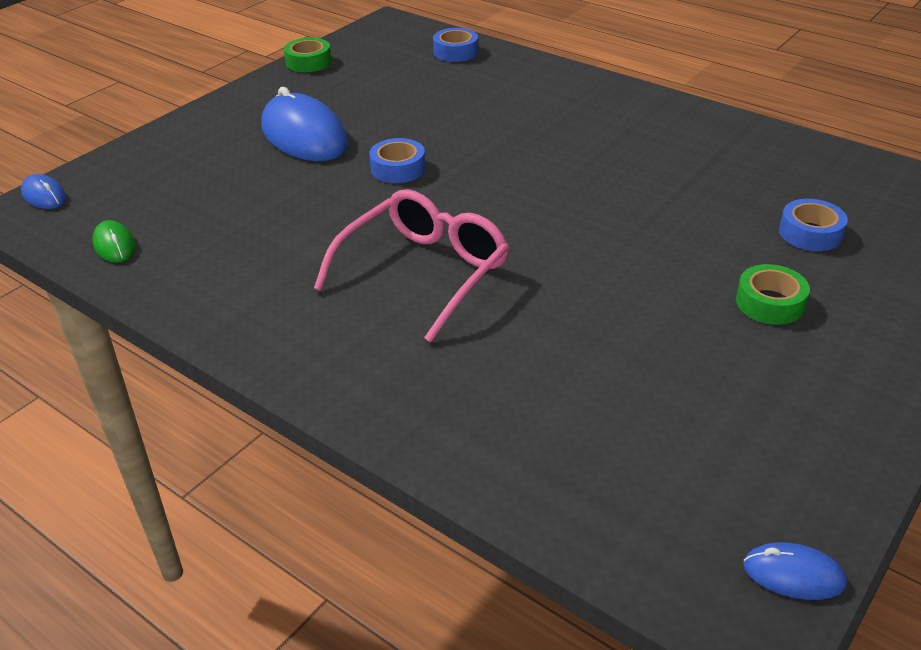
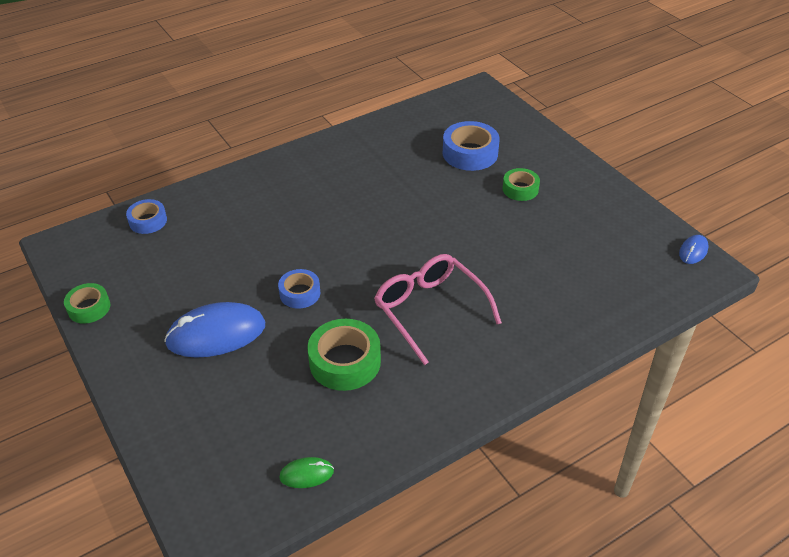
camera: 70 degrees left, 5 degrees up
blue mouse [21,174,67,209] -> none
blue tape [779,199,848,251] -> blue tape [443,121,500,171], size x1.62
none -> green tape [308,319,381,391]

